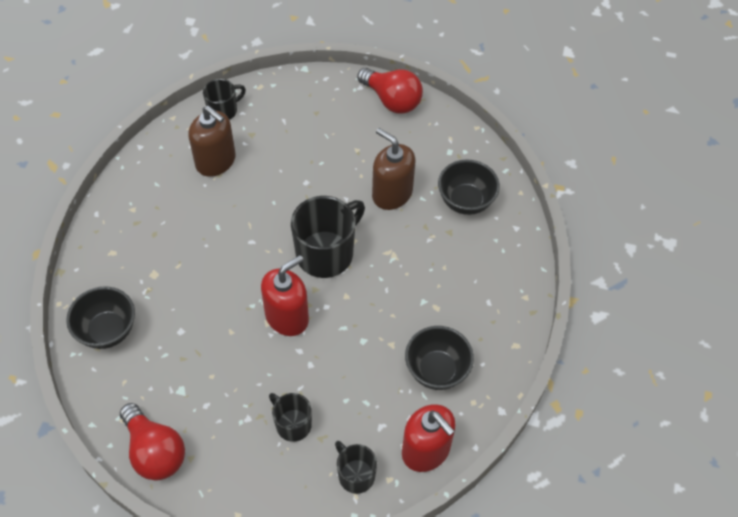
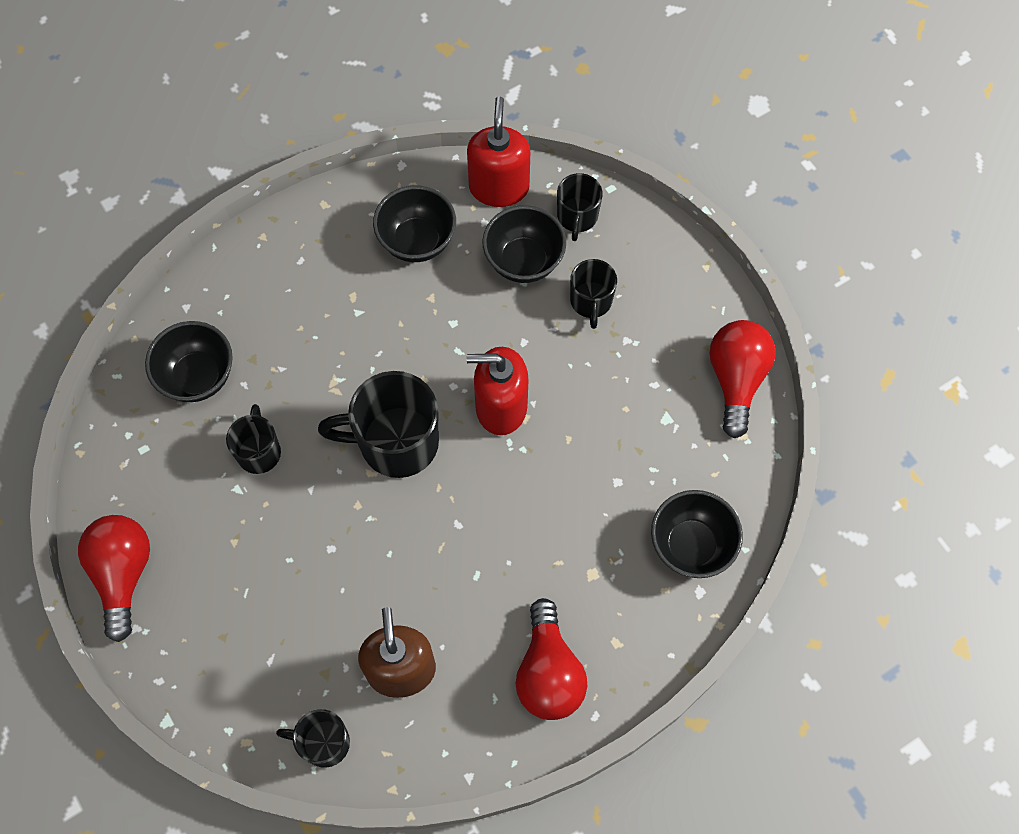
camera: 135 degrees left, 10 degrees up
brown soap dispenser [372,128,415,210] -> black mug [226,404,281,474]
none -> black bowl [483,205,566,283]
none -> red light bulb [515,598,587,720]

